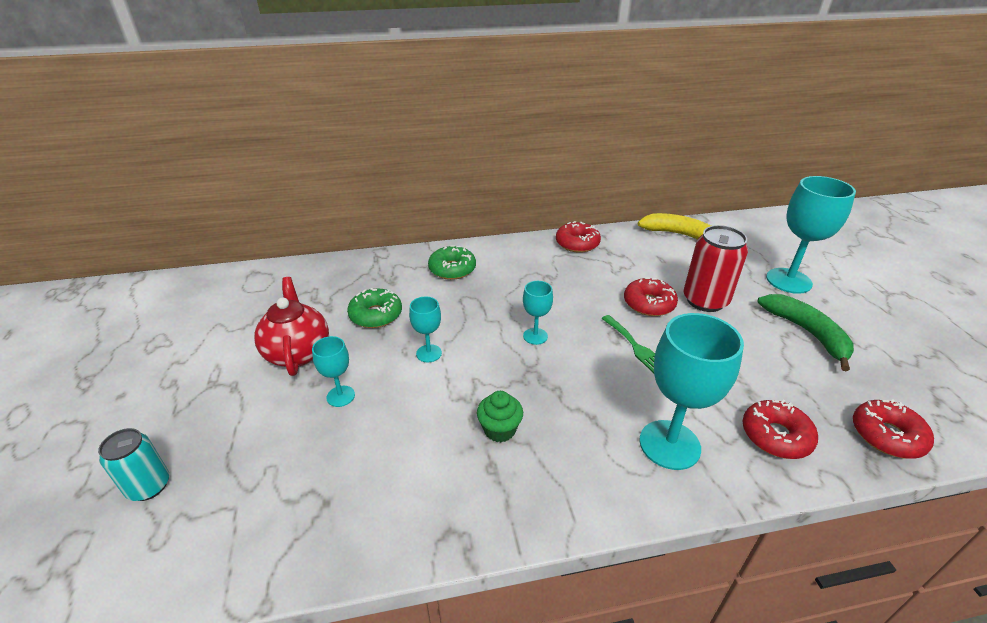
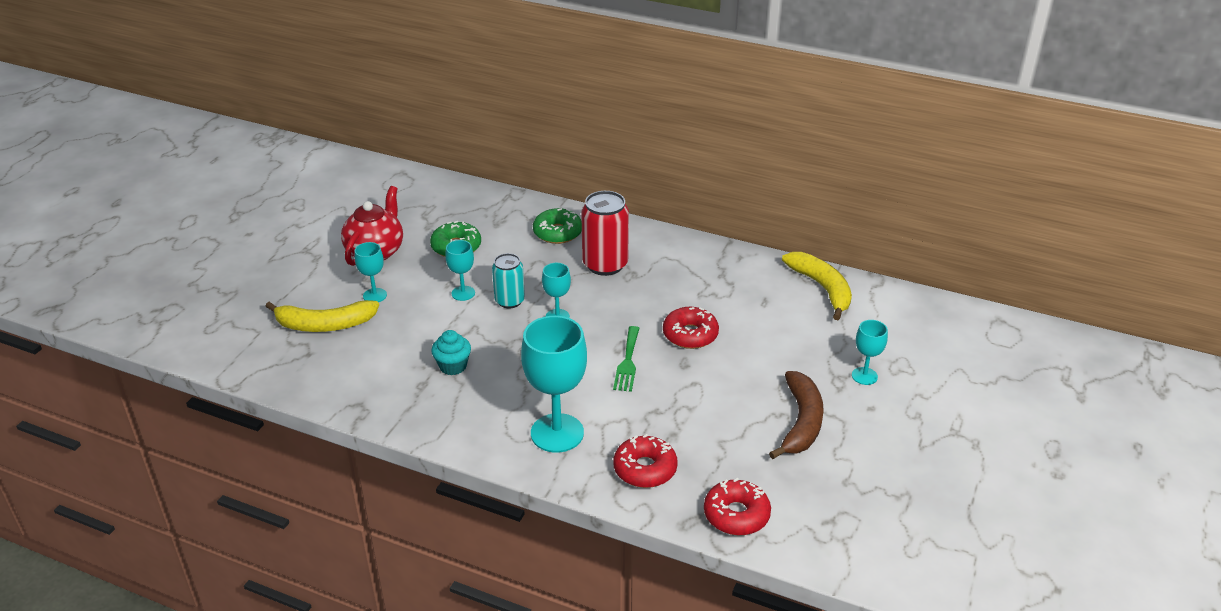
camera: 35 degrees right, 0 degrees up
turquoise can [98,428,169,501] -> turquoise can moved to [492,253,525,308]
green cupcake [477,391,523,442] -> turquoise cupcake [431,330,471,375]
red donut [556,221,601,253] -> none
red can [683,225,748,312] -> red can moved to [581,191,629,276]
green banana [757,294,854,372] -> brown banana [769,371,824,459]
turquoise goblet [766,176,856,294] -> turquoise goblet [852,320,888,385], size x0.51
none -> yellow banana [265,300,379,332]

